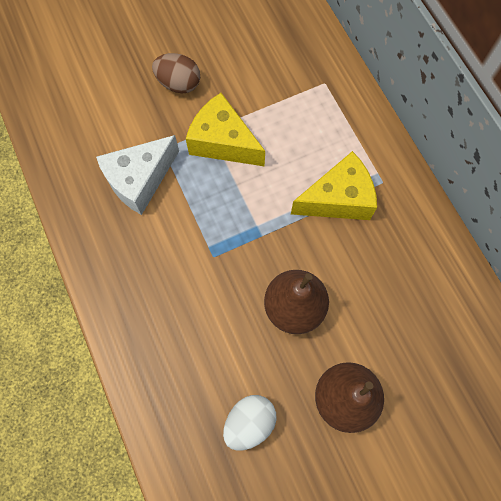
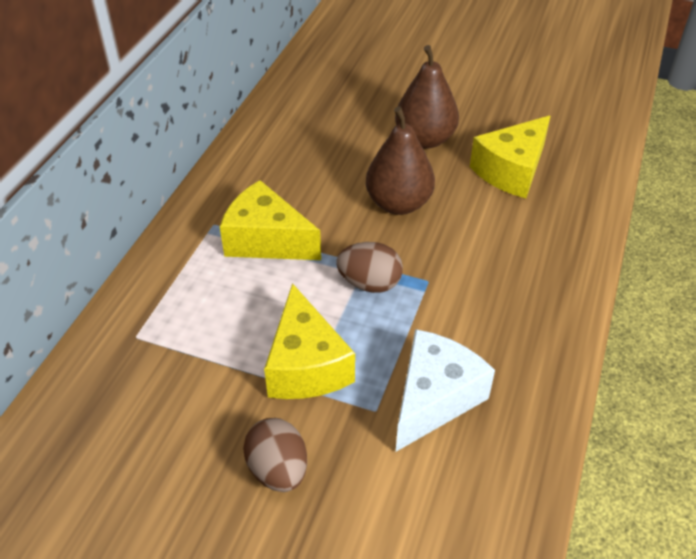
camera: 135 degrees left, 25 degrees down
white cheese [96,135,179,215] -> white cheese turned 60 degrees counterclockwise [396,329,495,452]
white egg [223,395,276,451] -> yellow cheese [470,116,550,198]
none -> brown egg [336,242,403,293]

